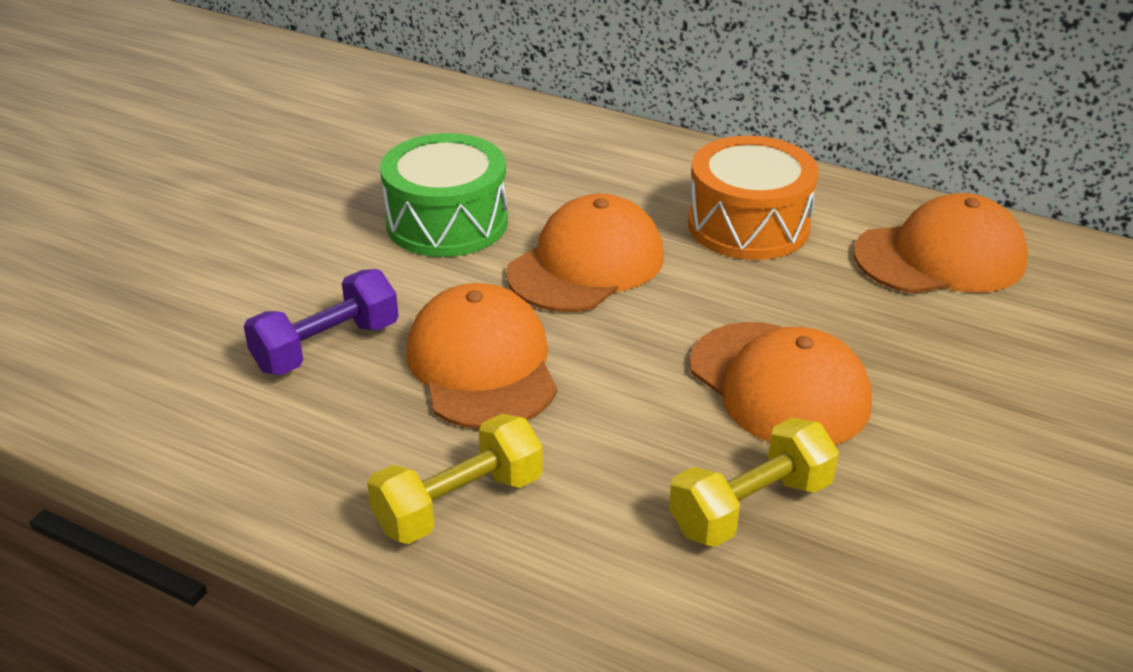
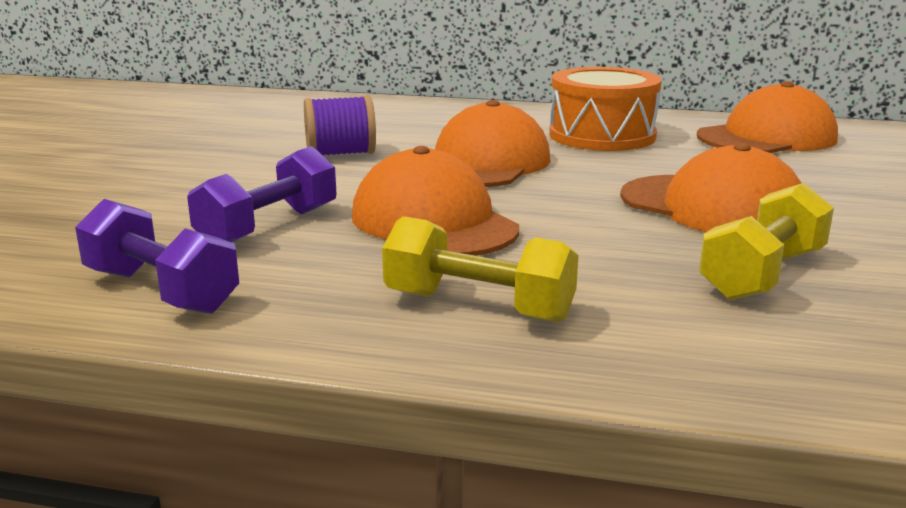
camera: 15 degrees left, 15 degrees down
yellow dumbbell [367,414,543,544] -> yellow dumbbell turned 75 degrees clockwise [382,216,579,322]
green drum [380,133,508,257] -> purple spool [304,95,376,156]
none -> purple dumbbell [75,199,239,314]

